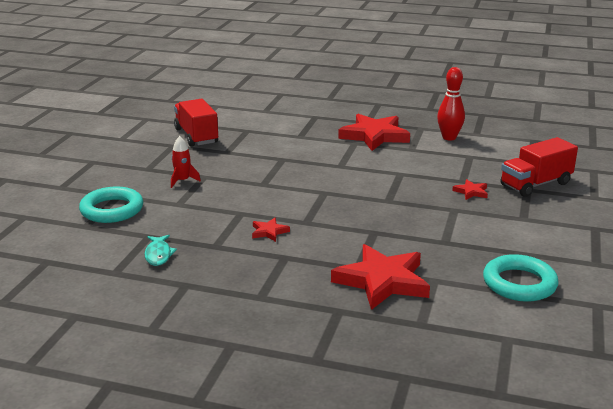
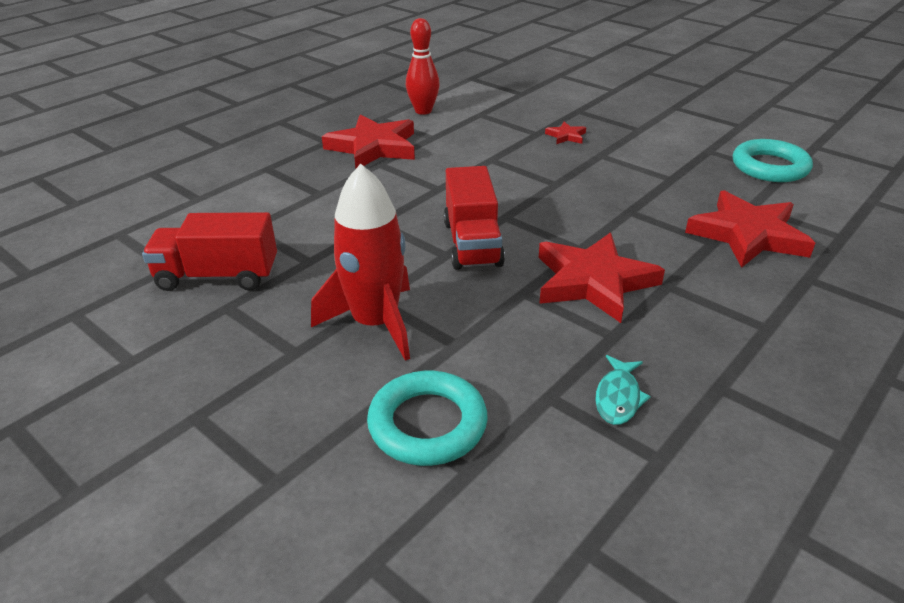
camera: 65 degrees left, 10 degrees up
turquoise fish [145,235,177,266] -> turquoise fish turned 90 degrees clockwise [595,355,651,425]
red rocket [171,136,201,188] -> red rocket [311,164,410,361], size x2.08
red star [252,218,290,242] -> red star [539,233,665,323], size x2.26
red truck [501,137,578,197] -> red truck moved to [444,166,505,270]

